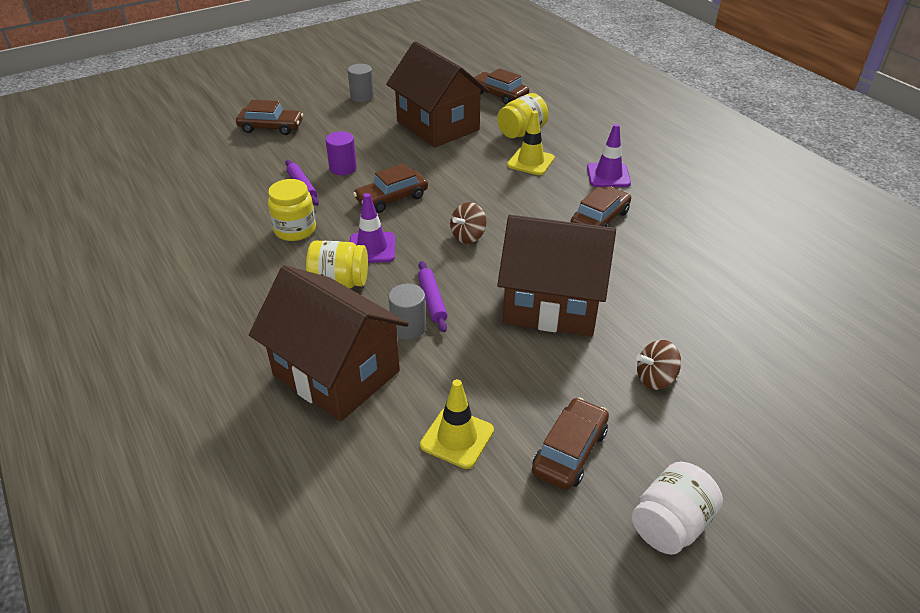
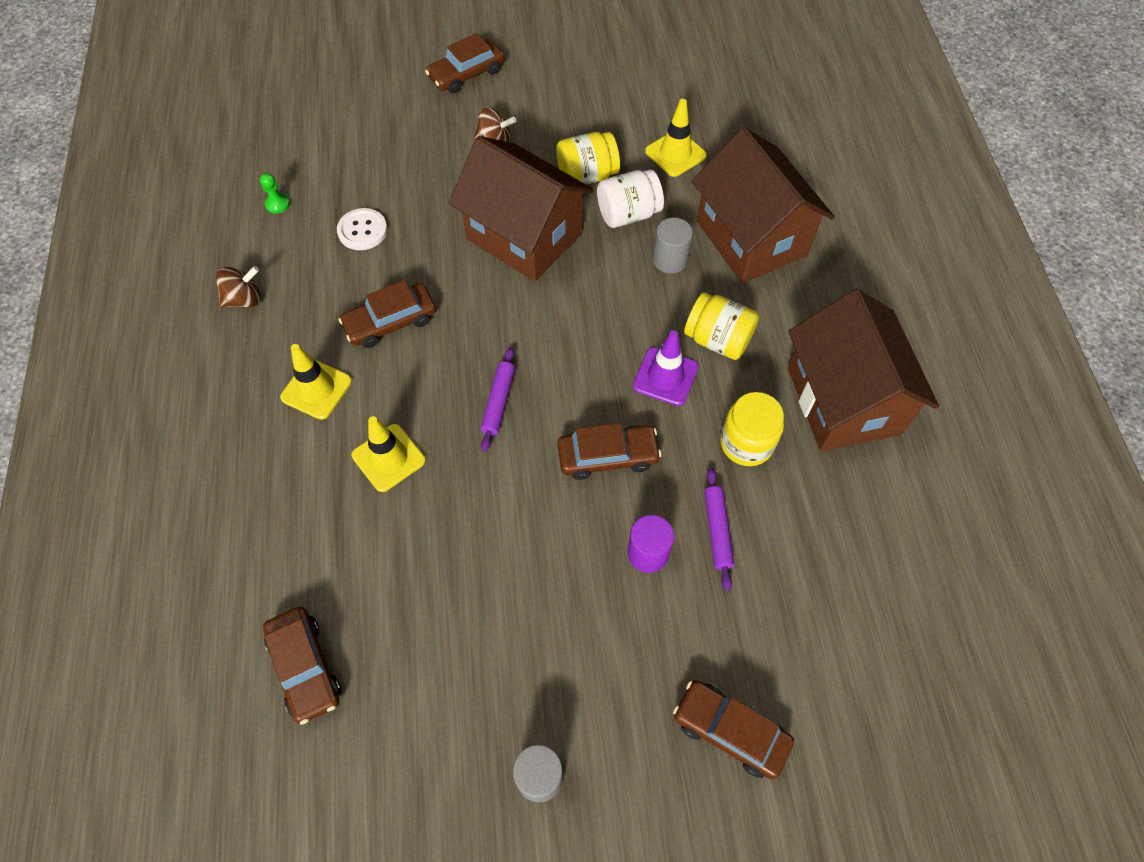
camera: 155 degrees left, 20 degrees up
brown house [386,41,489,147] -> brown house moved to [788,289,939,451]
purple rolling pin [418,261,447,332] -> purple rolling pin moved to [481,347,515,452]
brown spinning top [450,202,486,244] -> brown spinning top moved to [216,266,261,307]
yellow jar [497,93,548,138] -> yellow jar moved to [556,132,620,185]
brown car [532,398,609,490] -> brown car moved to [425,33,505,93]
purple traffic cone [587,124,631,187] -> yellow traffic cone [280,344,352,420]
white jar [632,462,723,555] -> white jar moved to [597,170,664,228]
none -> green pawn [260,173,290,214]
none -> white button [337,208,387,250]

